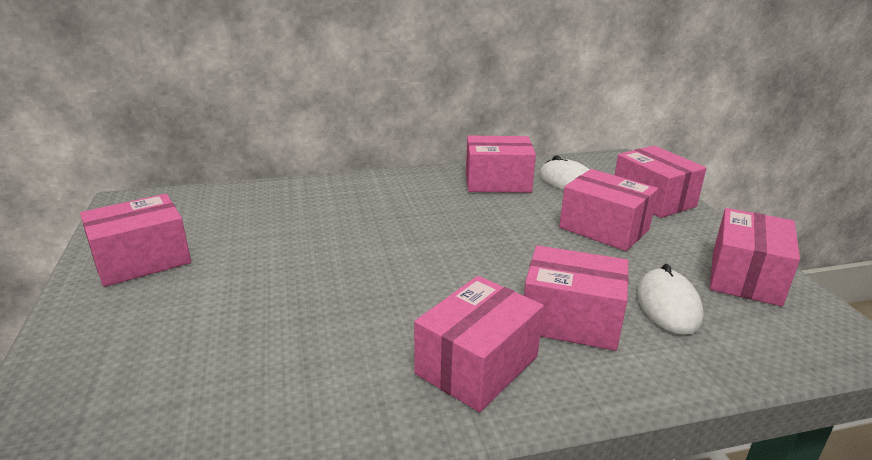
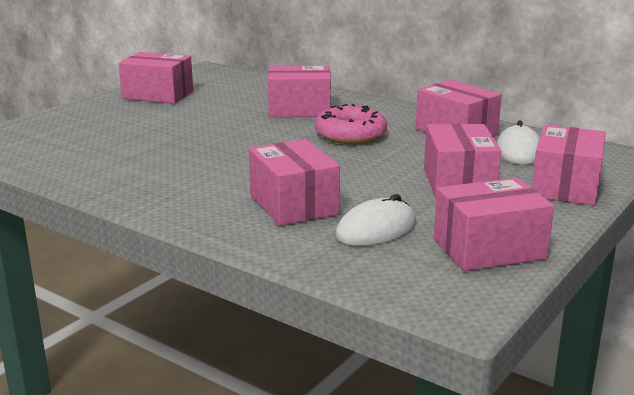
camera: 50 degrees right, 5 degrees down
pink box [414,276,544,412] -> pink box moved to [268,66,331,117]
none -> pink donut [315,104,387,144]

